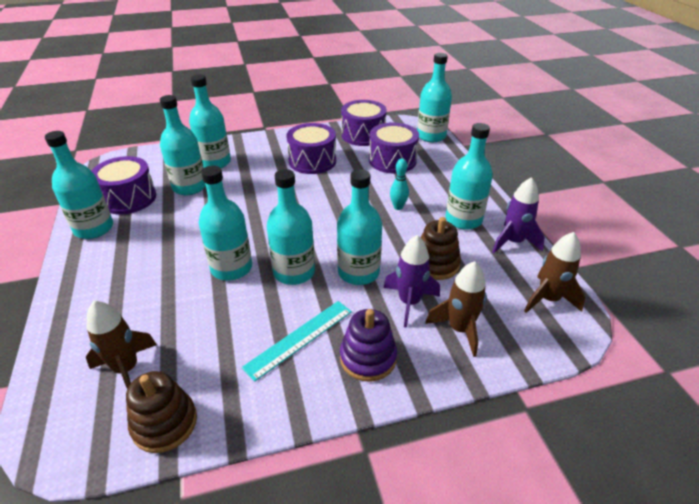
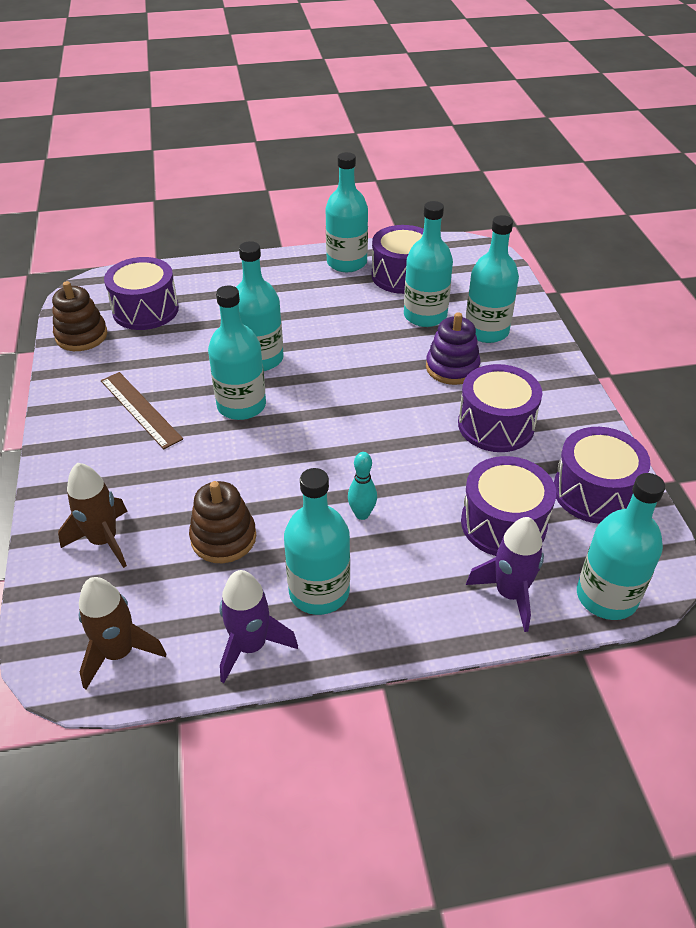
camera: 95 degrees right, 5 degrees up
brown rocket [86,301,157,389] -> purple drum [104,257,179,330]
turquoise ruler [241,301,352,382] -> brown ruler [101,372,183,449]
turquoise bottle [337,169,382,285] -> none
purple stacking toy [340,309,397,382] -> purple stacking toy moved to [426,312,480,385]
purple rocket [383,235,440,327] -> purple rocket moved to [466,517,544,632]

